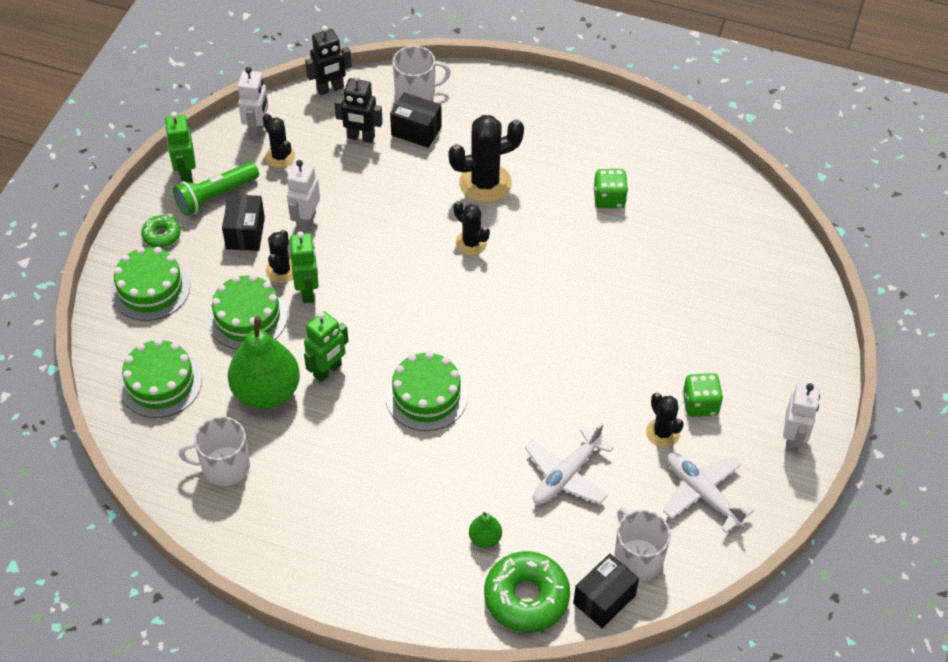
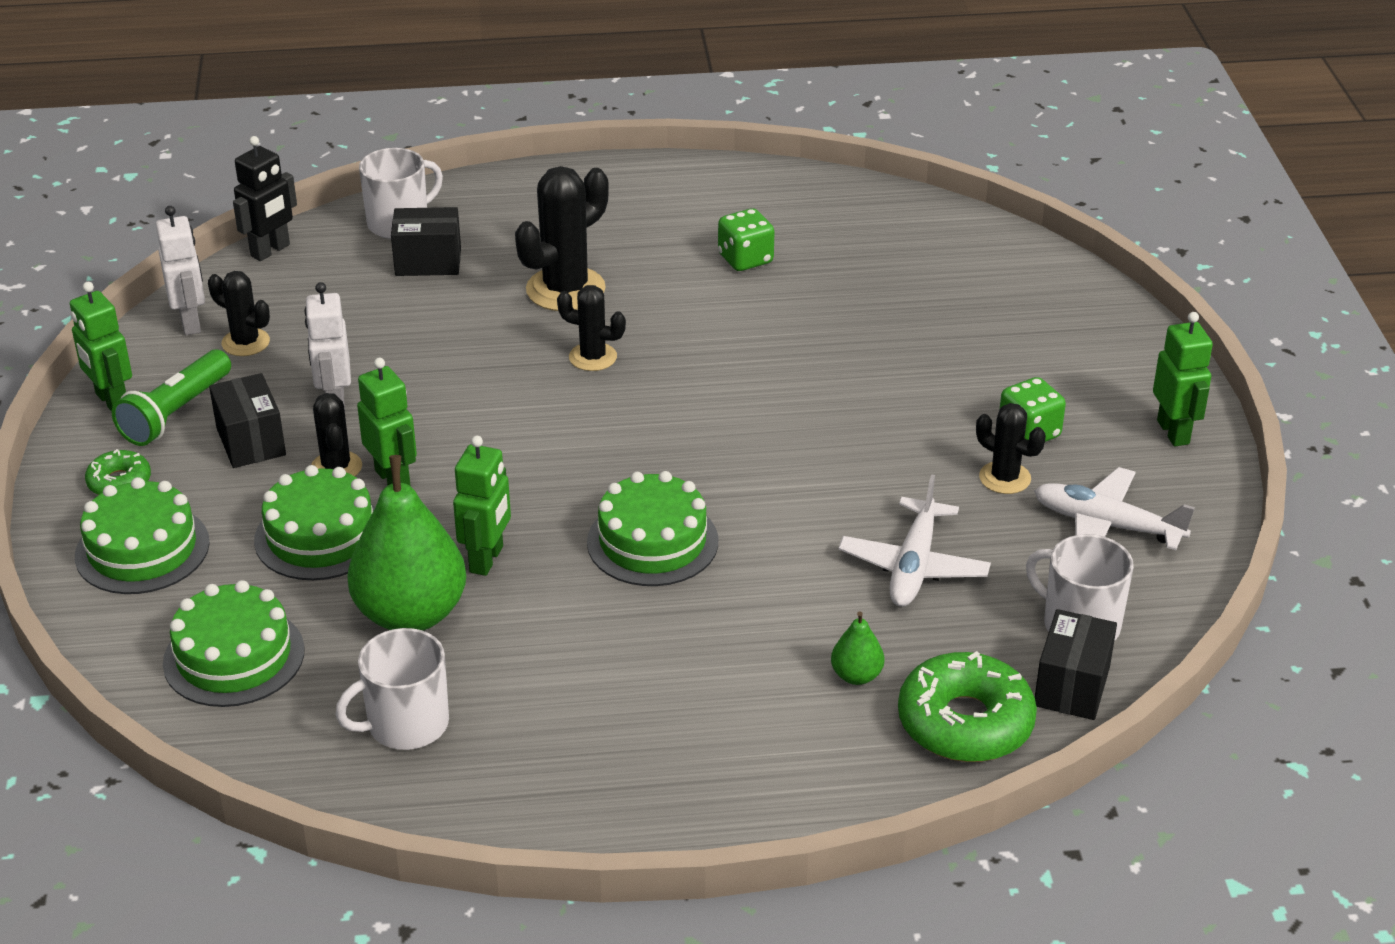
camera: 25 degrees left, 15 degrees down
black robot [334,75,383,143] -> none
white robot [783,383,820,453] -> green robot [1153,312,1213,446]

